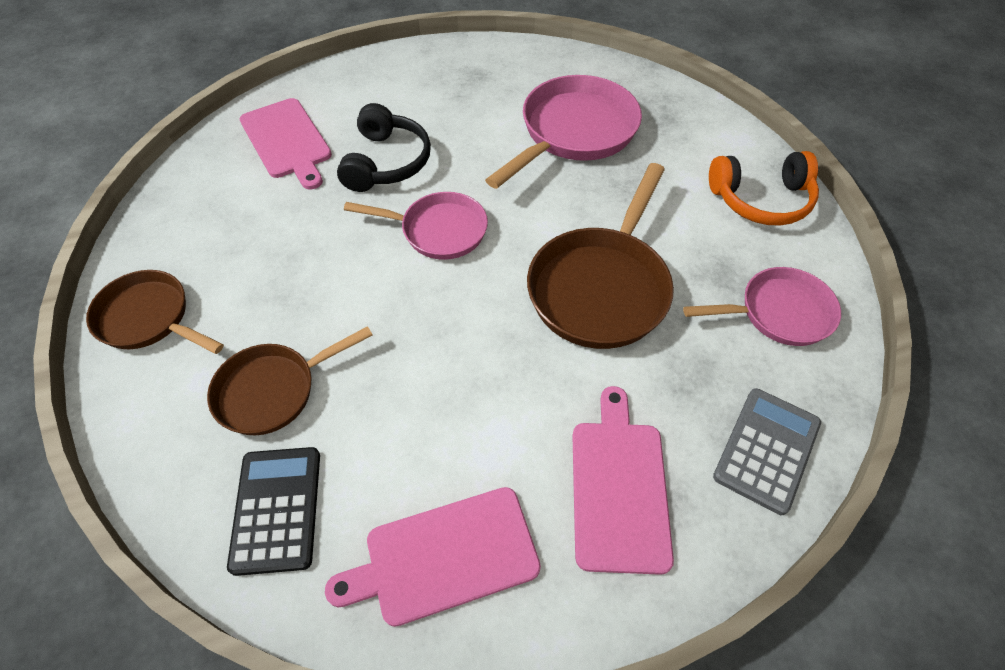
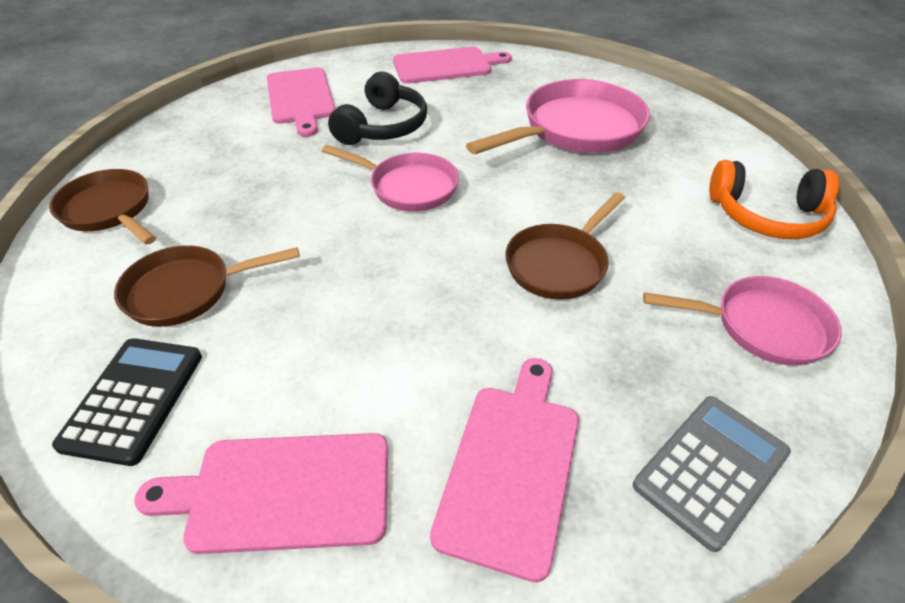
camera: 15 degrees right, 10 degrees down
brown pan [527,163,674,349] -> brown pan [505,192,625,300], size x0.64
none -> pink cutting board [393,47,512,84]

